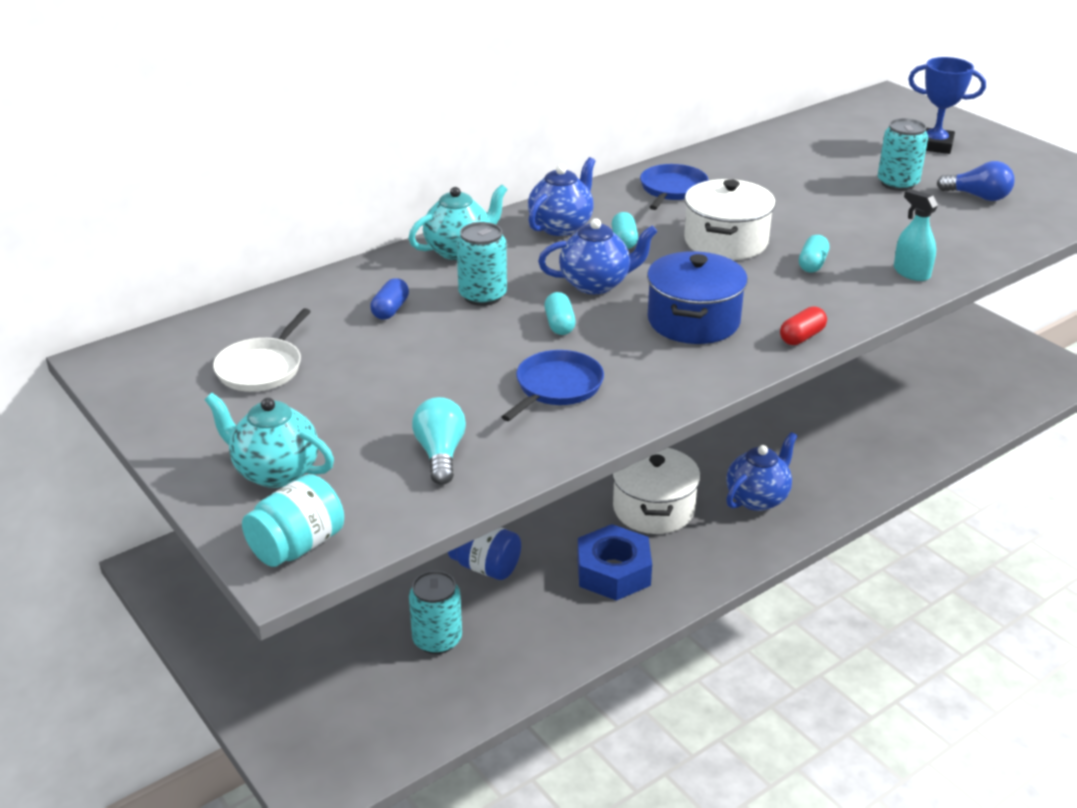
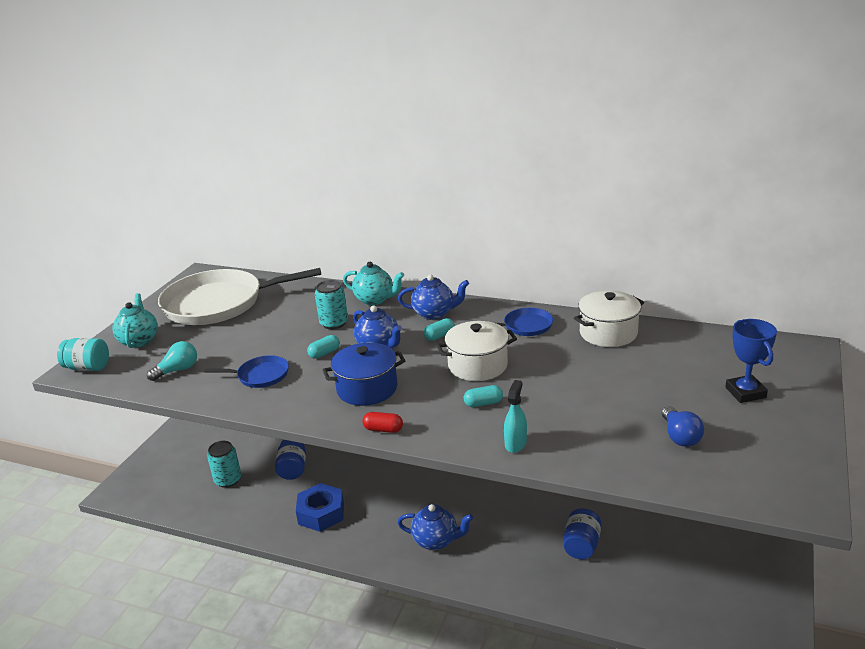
camera: 60 degrees right, 5 degrees down
white pan [213,308,311,392] -> white pan [158,268,321,325], size x2.26
blue capsule [370,278,409,320] -> none
white pot [612,448,701,534] -> white pot moved to [574,291,644,347]
turquoise can [878,118,928,191] -> none
none -> blue jar [564,508,602,559]

